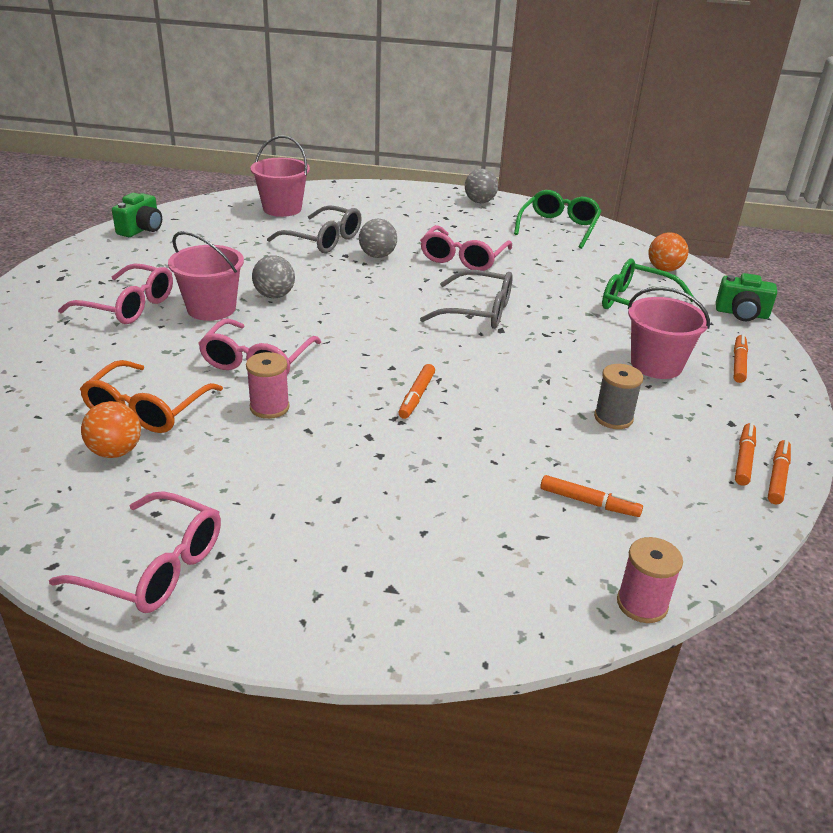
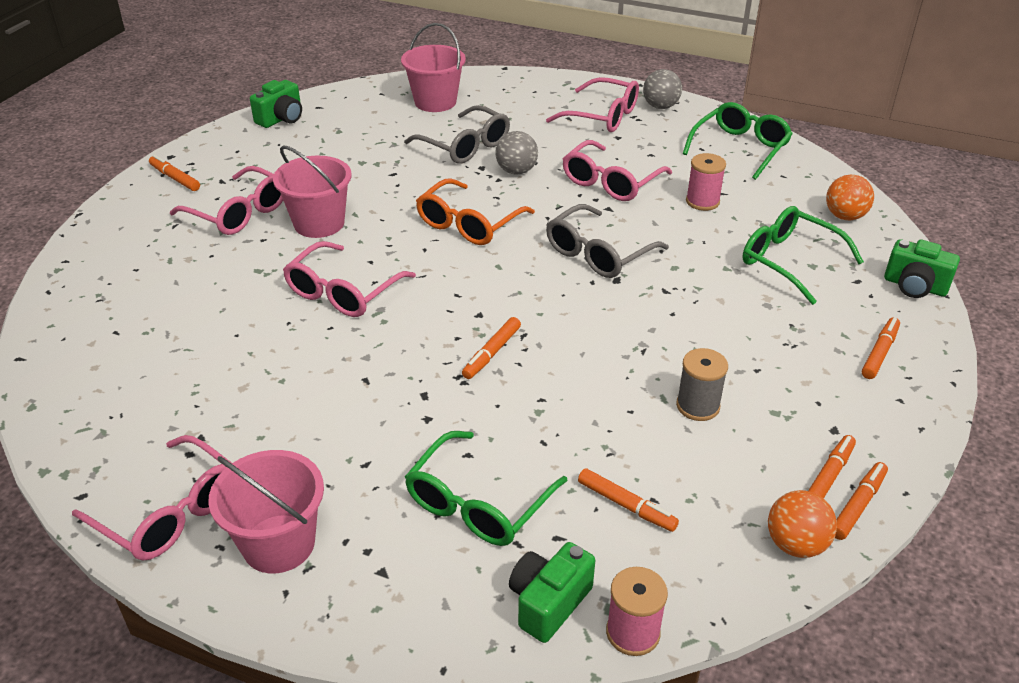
camera: 15 degrees right, 5 degrees up
orange glasses [80,360,223,433] -> orange glasses moved to [416,178,535,245]
orange ball [81,401,141,458] -> orange ball moved to [768,490,837,558]
pink spool [246,352,290,419] -> pink spool moved to [686,153,726,211]
grey ball [252,255,295,298] -> none
grey glasses [420,270,512,329] -> grey glasses turned 105 degrees clockwise [546,204,669,278]
pink bucket [628,287,710,379] -> pink bucket moved to [208,450,324,573]
none -> orange marker [149,155,200,191]
none -> green glasses [405,431,568,546]
none -> green camera [509,542,595,643]
none -> pink glasses [546,77,639,132]

